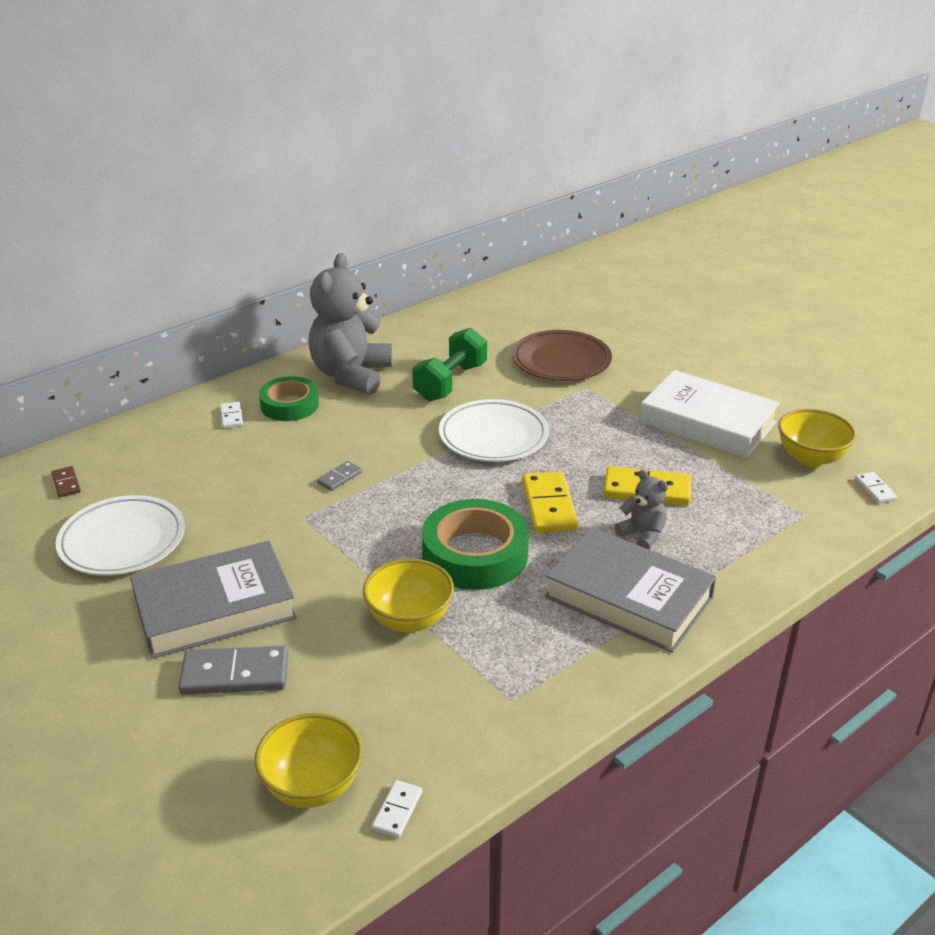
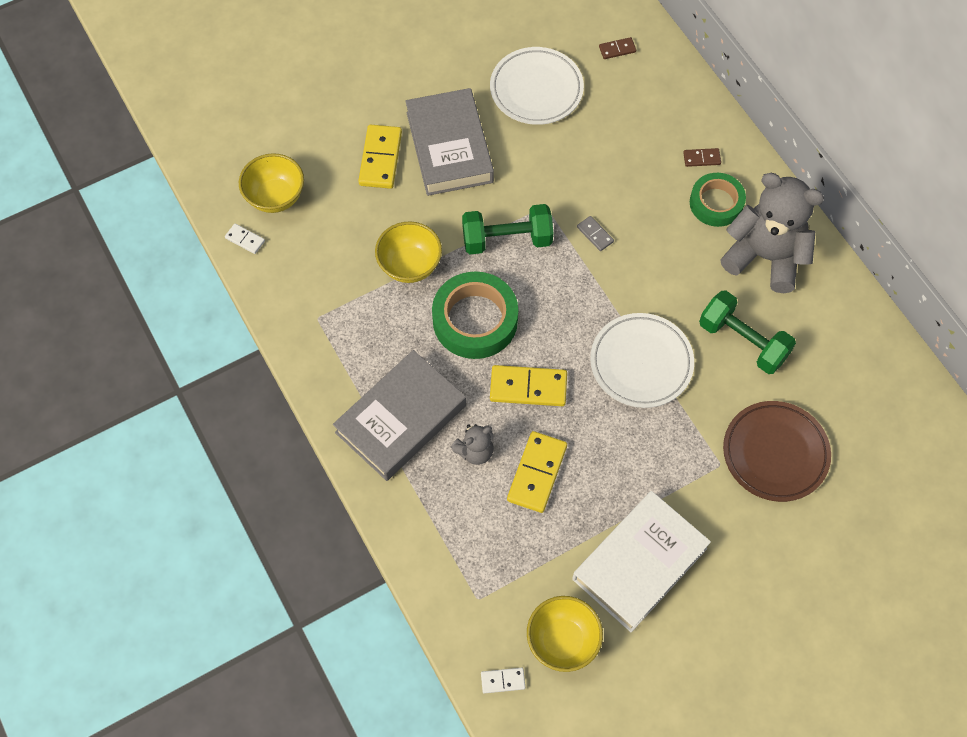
camera: 100 degrees right, 30 degrees up
grey domino [178,646,288,695] -> yellow domino [358,124,402,189]
white domino [220,402,243,428] -> brown domino [683,148,721,167]
none -> green dumbbell [462,204,554,254]

